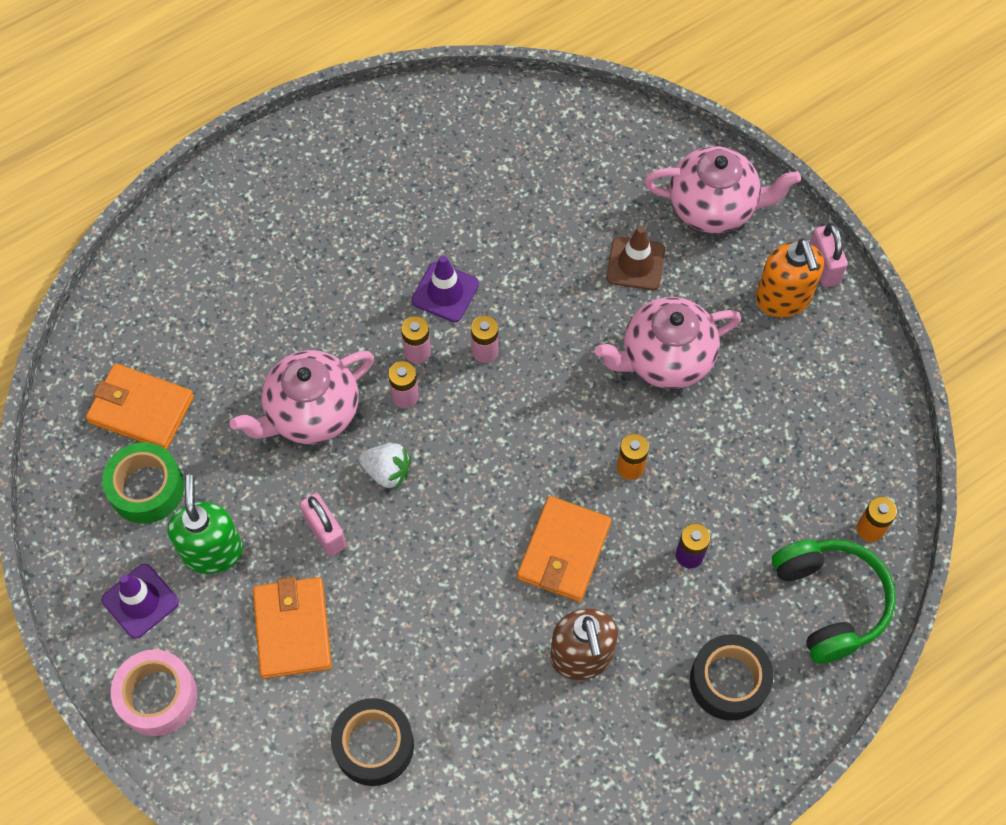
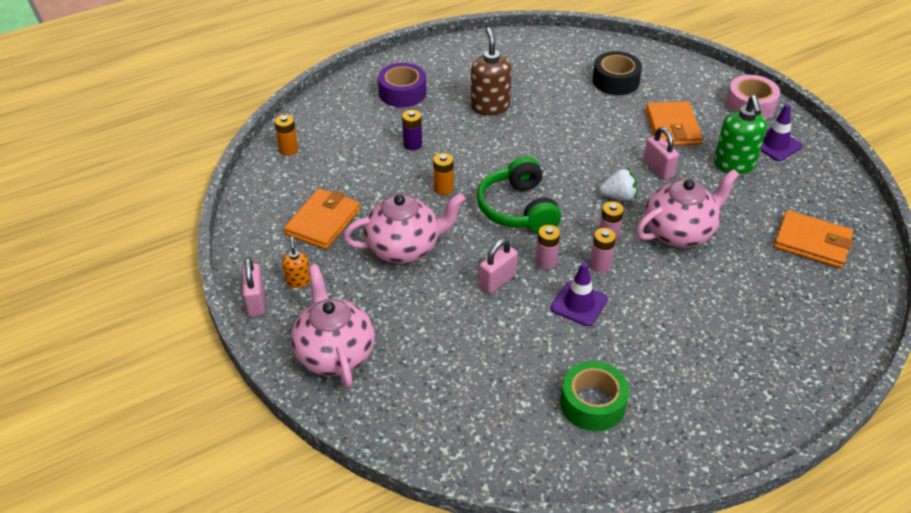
camera: 175 degrees left, 20 degrees down
green tape [102,442,184,524] -> green tape moved to [560,361,629,431]
white strawberry [359,443,411,490] -> white strawberry turned 150 degrees clockwise [599,169,638,201]
orange wallet [517,496,612,602] -> orange wallet moved to [284,188,360,250]
brown traffic cone [606,226,665,290] -> none
pink teapot [644,146,801,233] -> pink teapot turned 60 degrees clockwise [291,265,375,388]
black tape [690,634,773,721] -> purple tape [378,63,426,107]
orange soap dispenser [756,238,824,317] -> orange soap dispenser [282,237,310,288], size x0.53
green headphones [772,539,896,664] -> green headphones moved to [477,156,561,233]
none -> pink padlock [479,238,518,294]

